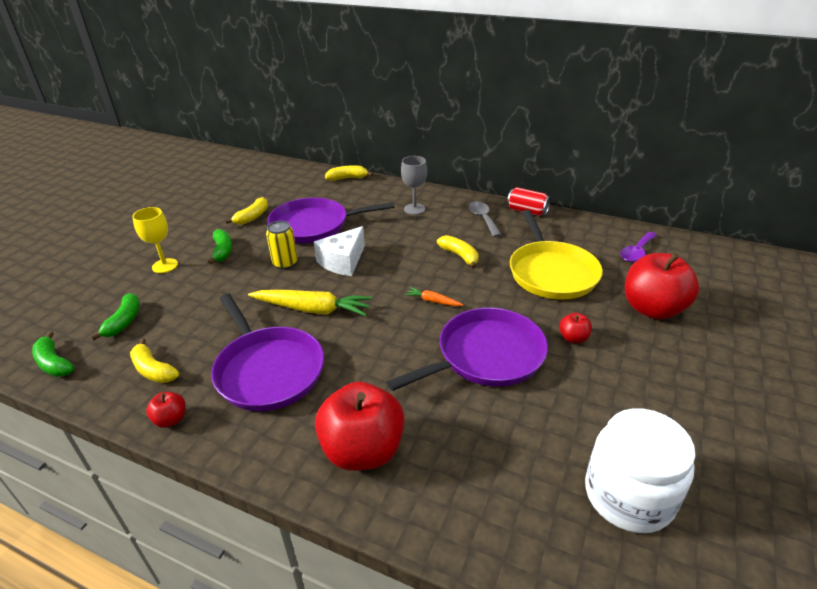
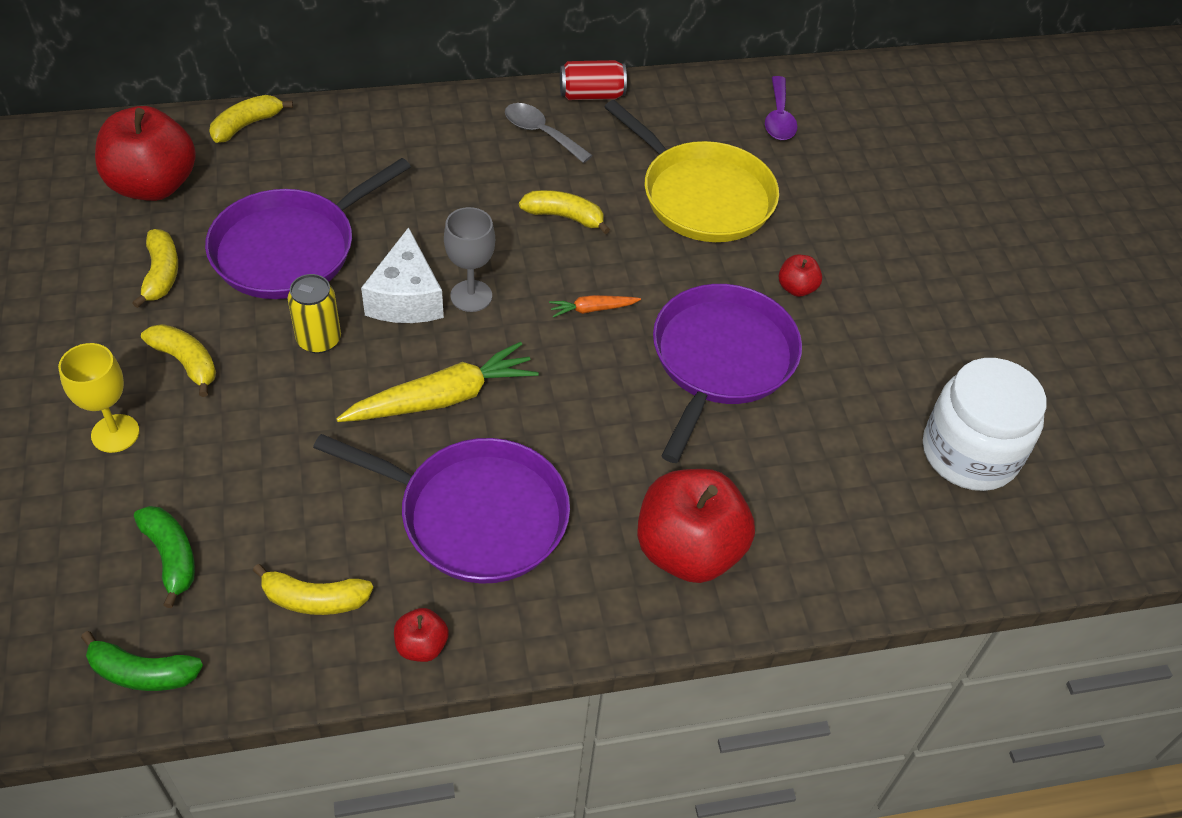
camera: 40 degrees left, 15 degrees up
green banana [208,229,232,265] -> yellow banana [141,324,216,397]
grey goblet [401,156,427,215] -> grey goblet moved to [444,207,495,312]
red apple [625,253,699,319] -> red apple moved to [95,106,196,201]

